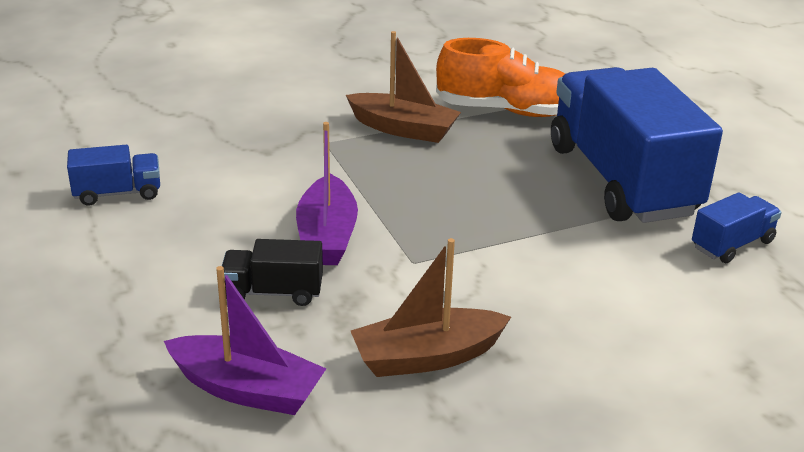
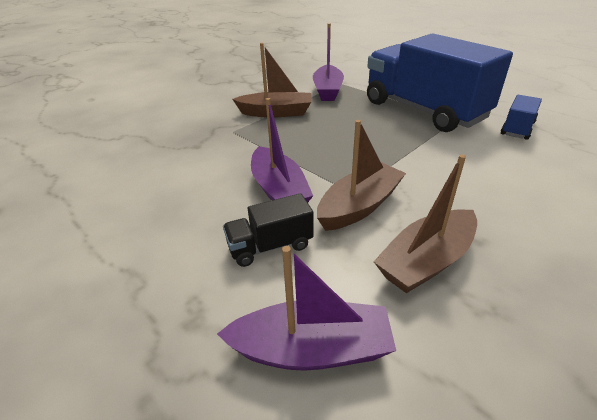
camera: 20 degrees left, 5 degrees up
blue truck [67,145,160,206] -> none
orange shoe [436,38,565,117] -> purple boat [313,23,344,101]
none -> brown boat [317,120,406,231]

